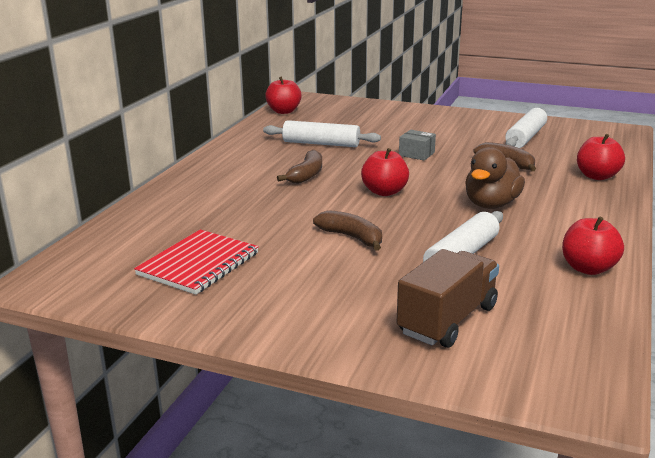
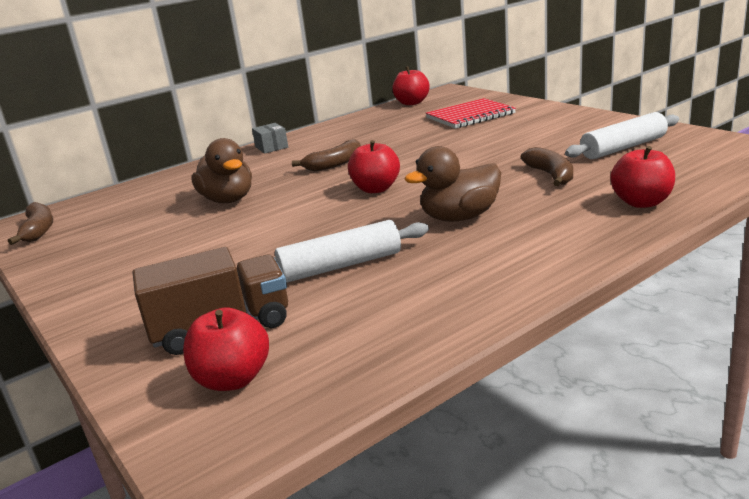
camera: 35 degrees right, 0 degrees up
red notebook [134,230,259,295] -> red notebook moved to [426,98,516,129]
white rolling pin [263,120,381,147] -> none
brown banana [313,210,382,251] -> brown banana moved to [8,202,53,245]
grey box [399,130,436,161] -> grey box moved to [252,123,288,154]
red apple [562,217,624,275] -> red apple moved to [183,308,269,391]
none -> brown duck [191,138,252,203]

